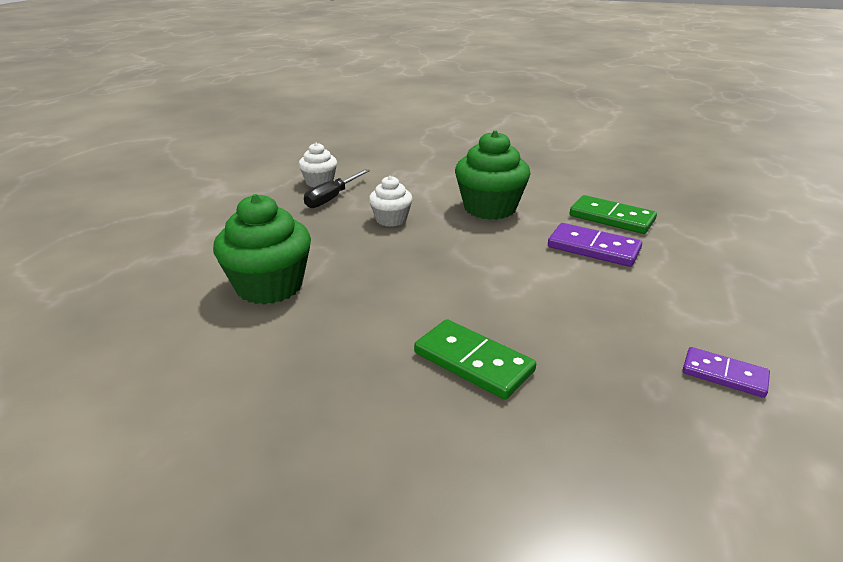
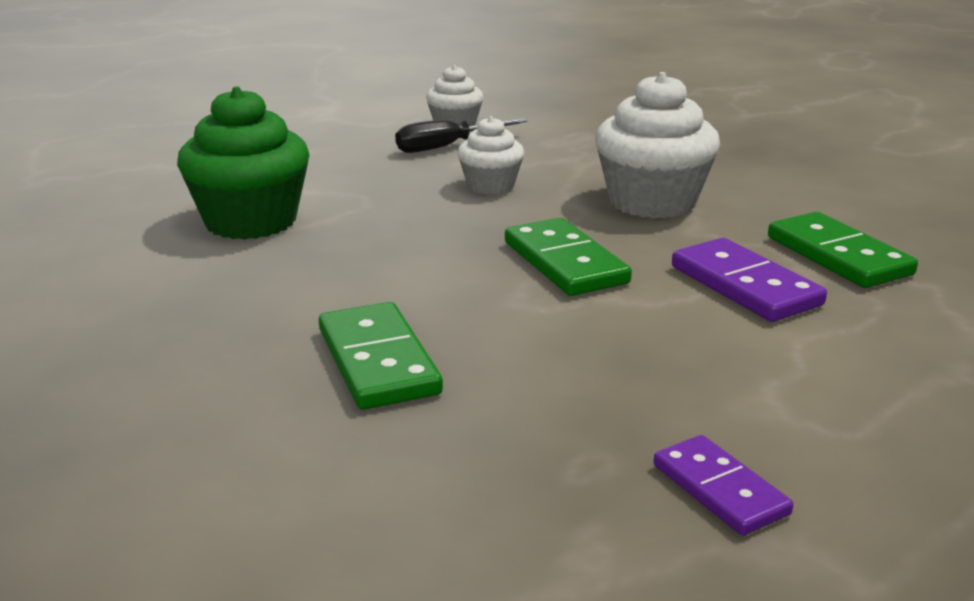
camera: 30 degrees right, 5 degrees down
green cupcake [455,130,531,220] -> white cupcake [595,72,720,219]
none -> green domino [505,218,632,296]

